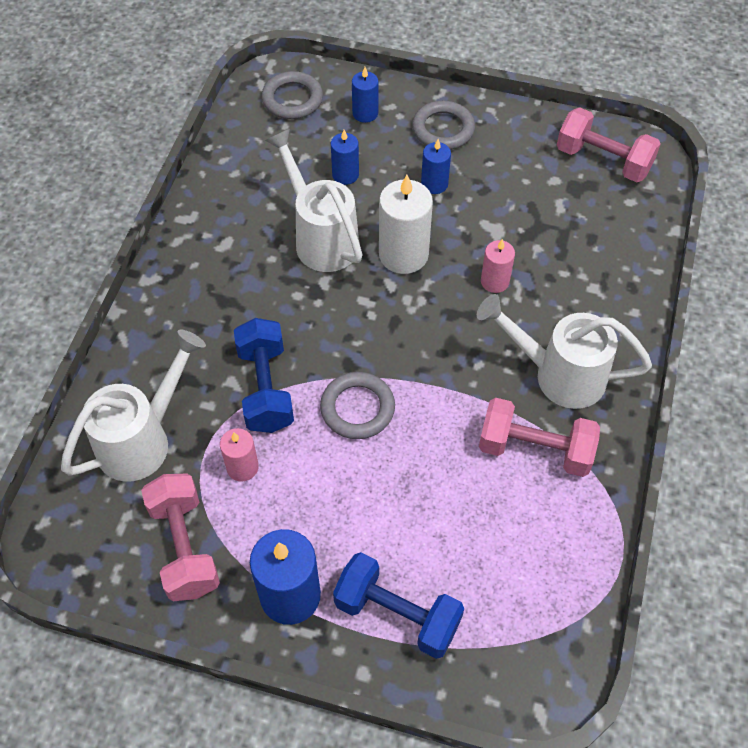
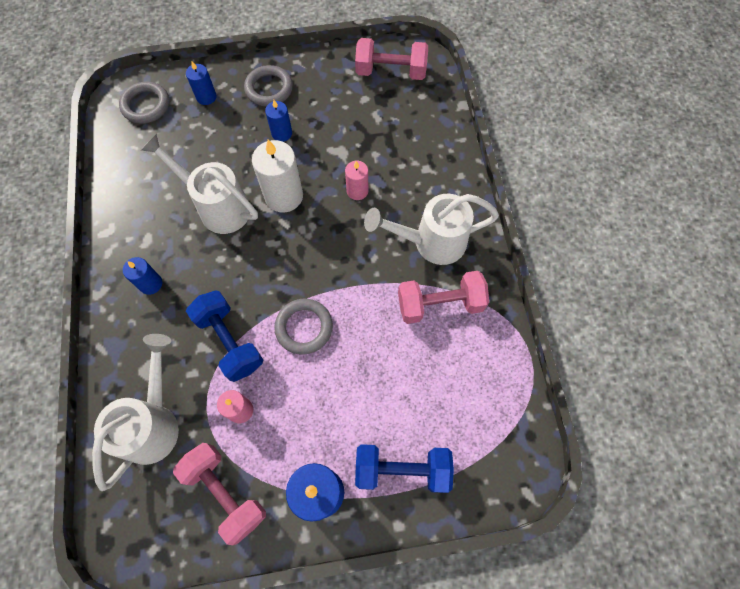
camera: 25 degrees left, 10 degrees up
blue candle [331,130,359,185] -> blue candle moved to [123,257,162,295]

